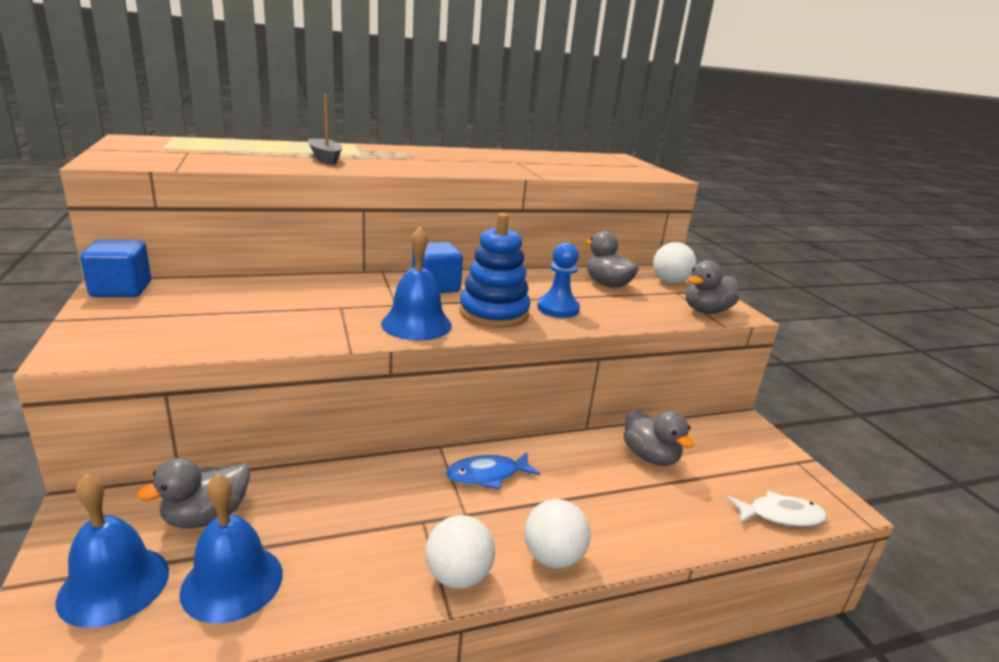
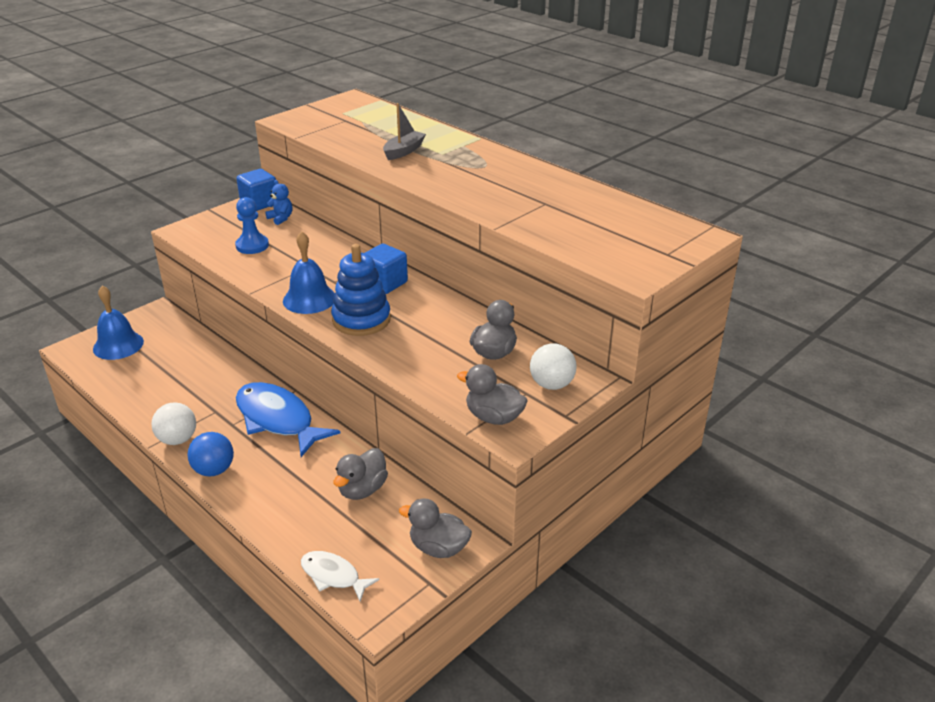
camera: 65 degrees right, 10 degrees up
grey duck [137,458,250,528] -> grey duck moved to [399,498,472,558]
blue bell [179,473,283,623] -> none
blue fish [446,452,540,489] -> blue fish [236,382,341,457], size x1.83
white ball [524,499,591,568] -> blue ball [187,432,234,476]
blue pawn [537,243,580,318] -> blue pawn moved to [235,197,269,254]
white fish [727,491,827,527] -> white fish turned 150 degrees clockwise [301,551,380,602]
none -> blue teddy bear [265,180,292,225]

